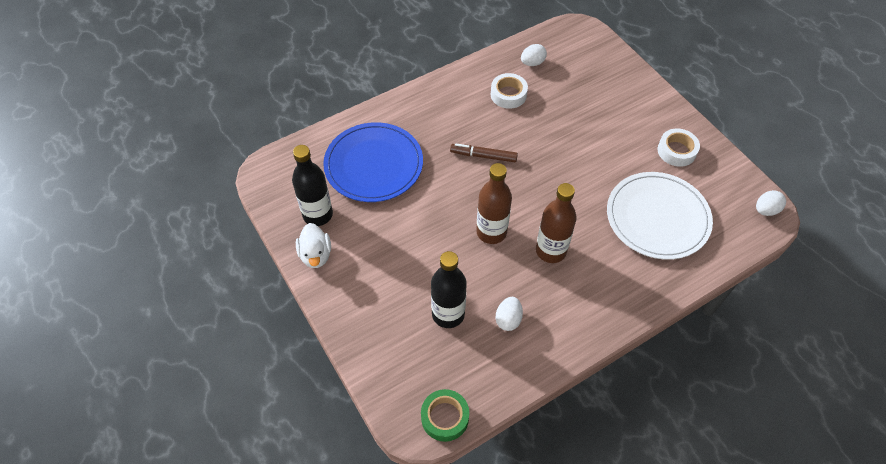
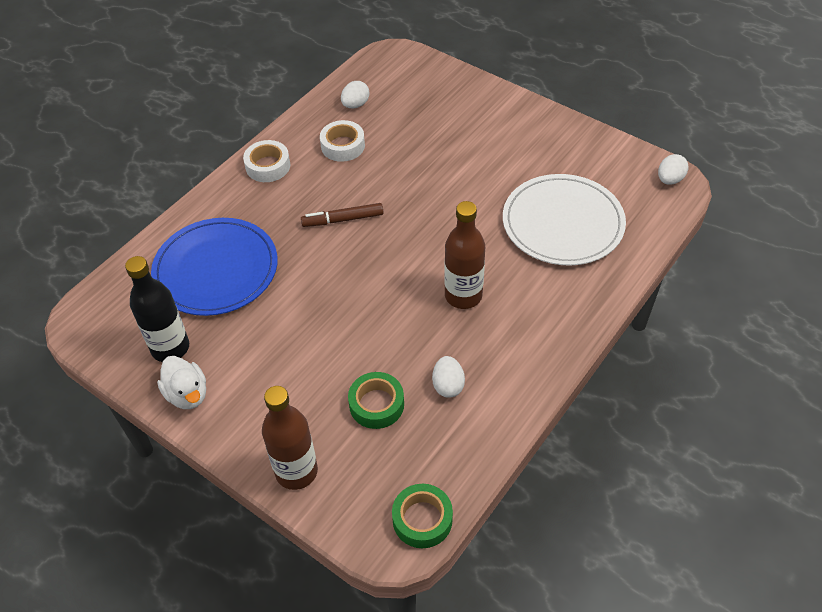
camera: 20 degrees left, 5 degrees down
black bottle [431,251,467,328] -> green tape [348,372,404,429]
brown bottle [476,163,512,244] -> brown bottle moved to [262,386,318,490]
white tape [658,128,700,167] -> white tape moved to [243,140,290,182]

